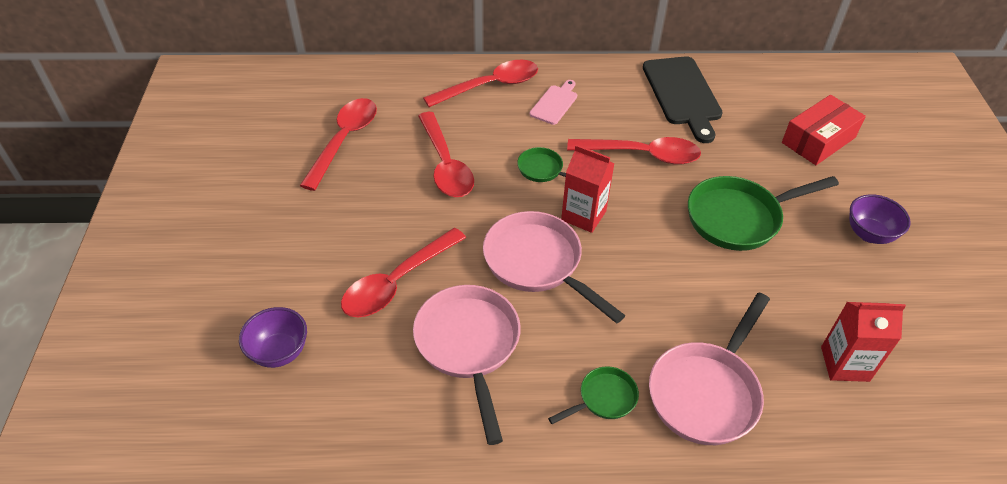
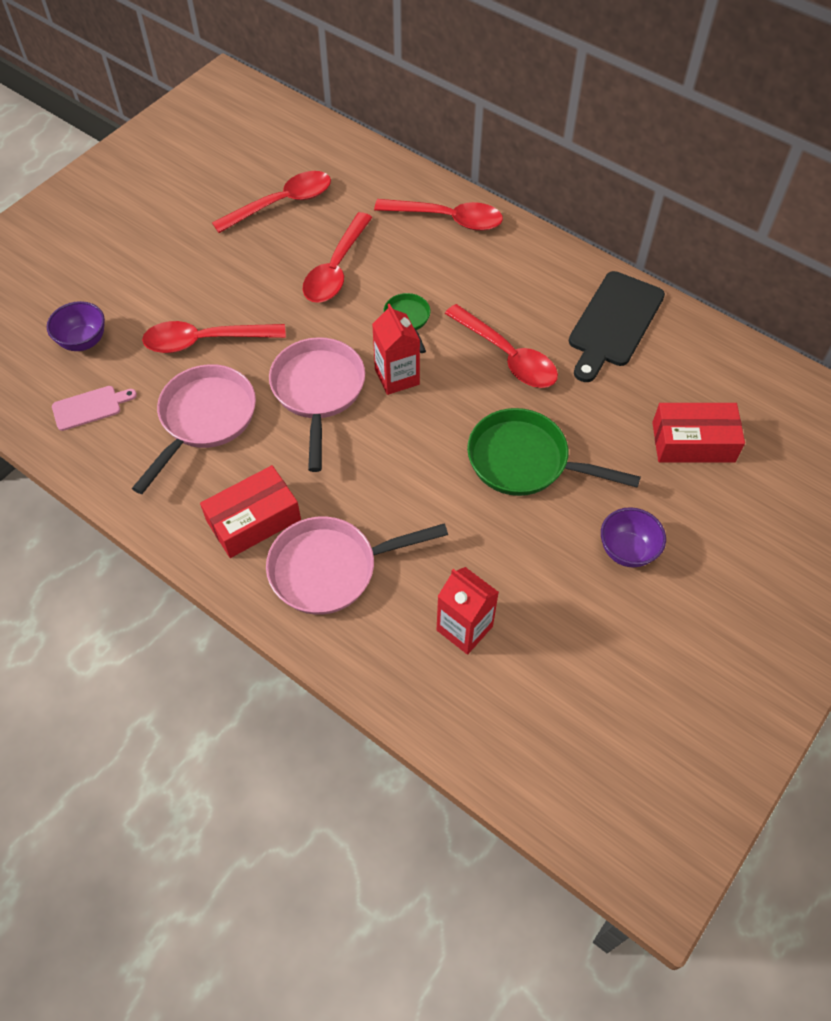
camera: 40 degrees right, 10 degrees up
pink cutting board [530,80,577,125] -> pink cutting board moved to [52,386,137,431]
green pan [548,366,639,424] -> red box [200,465,301,558]

